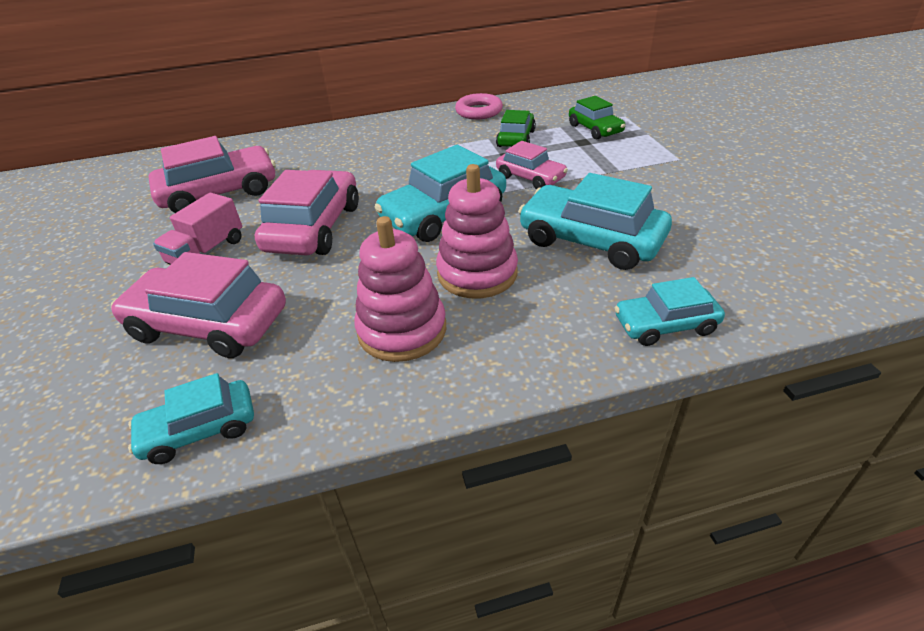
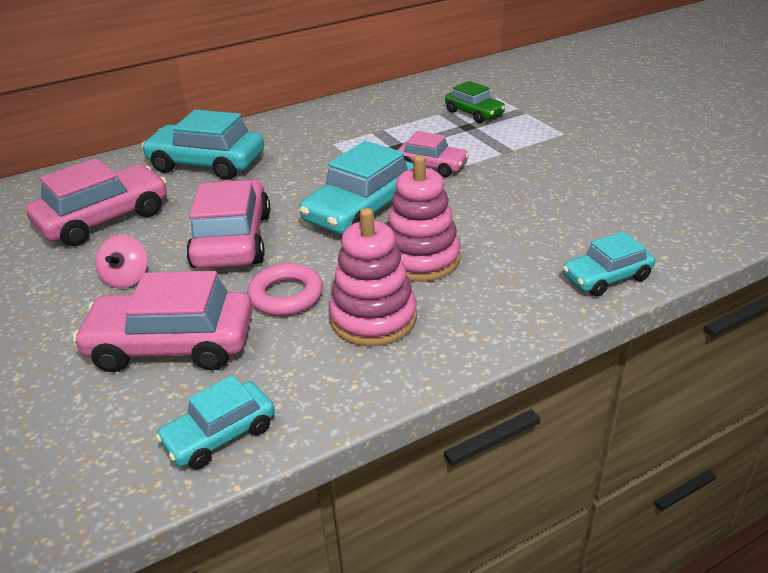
camera: 15 degrees left, 5 degrees down
pink truck [153,193,242,265] -> pink spinning top [95,235,148,288]
pink ring [455,93,503,119] -> pink ring moved to [247,263,323,316]
green car [496,110,536,147] -> none
turquoise car [518,173,672,270] -> turquoise car moved to [141,110,264,180]

